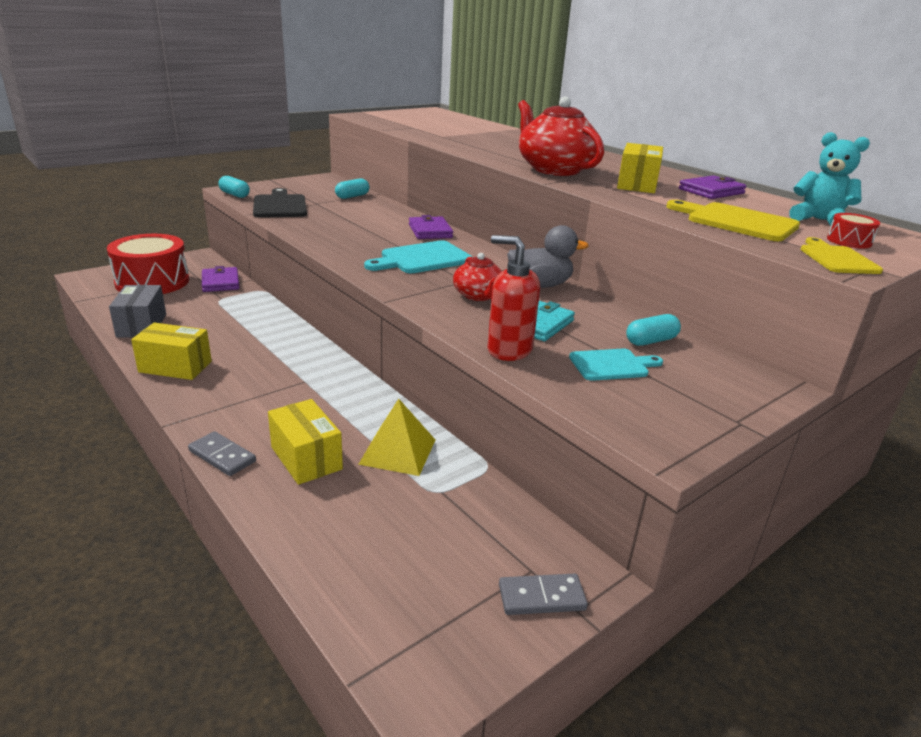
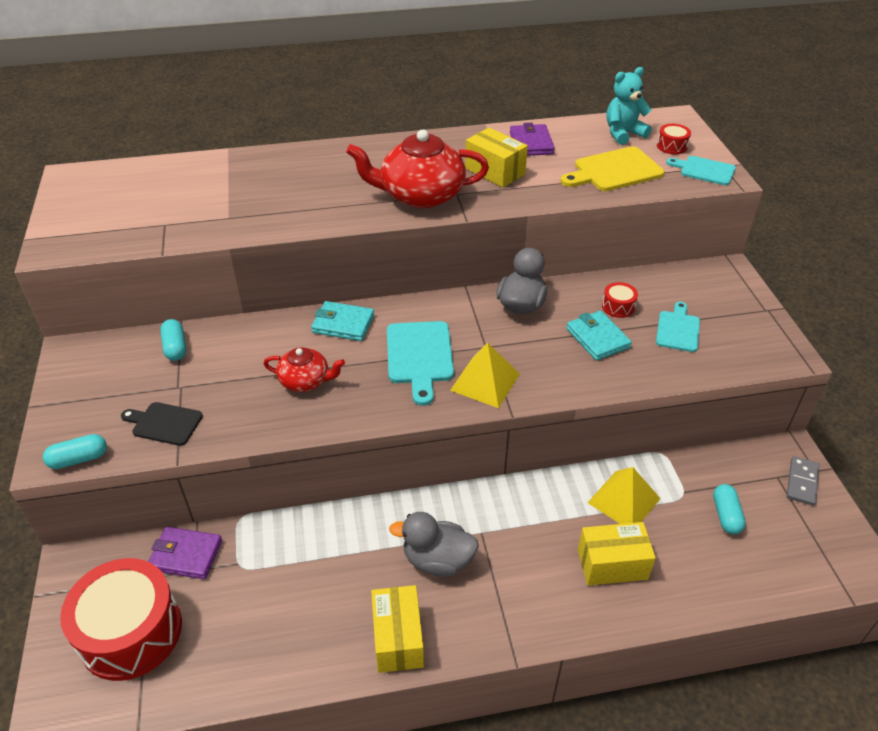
camera: 60 degrees left, 15 degrees up
grey box [109,285,166,338] -> none
yellow box [131,323,212,380] -> yellow box turned 45 degrees counterclockwise [371,585,424,673]
grey domino [188,431,256,476] -> none
black cutting board [253,188,307,218] -> black cutting board [121,402,203,446], size x0.65
purple wallet [409,215,453,239] -> turquoise wallet [311,301,374,341]
red teapot [453,253,502,301] -> red teapot moved to [264,347,345,392]
red soap dispenser [488,235,540,361] -> none
turquoise capsule [626,314,681,346] -> turquoise capsule moved to [713,484,746,534]
yellow cutting board [800,237,883,274] -> turquoise cutting board [666,156,736,185]
none -> grey duck [389,512,479,577]
none -> yellow pyramid [450,343,520,408]
none -> red drum [602,282,638,318]

